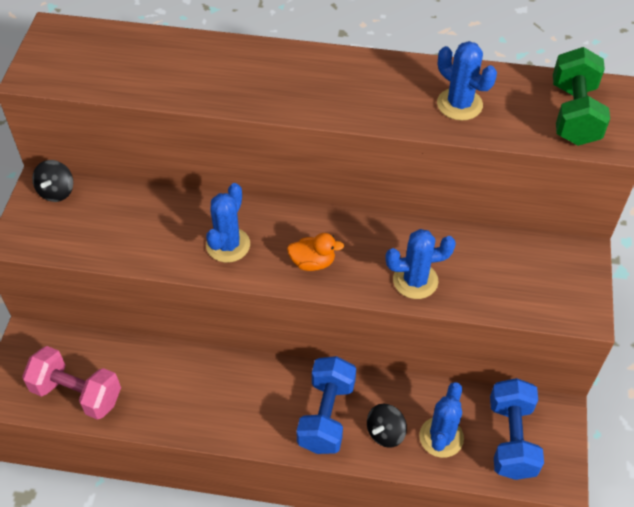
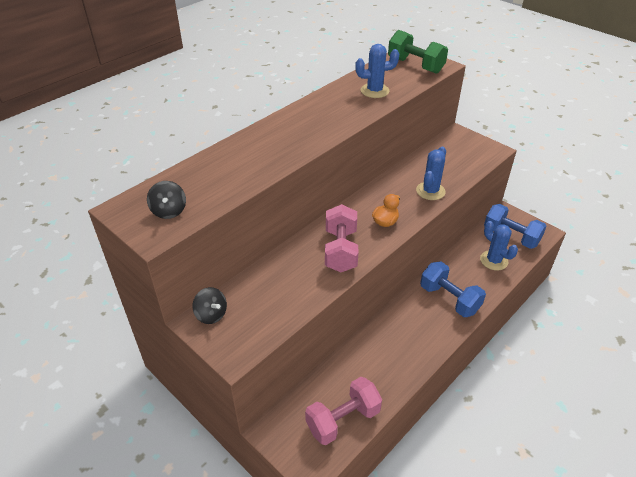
camera: 55 degrees left, 10 degrees down
blue cactus [206,183,250,263] -> pink dumbbell [325,204,358,272]
black spinning top [367,404,407,448] -> black spinning top moved to [147,181,186,219]

